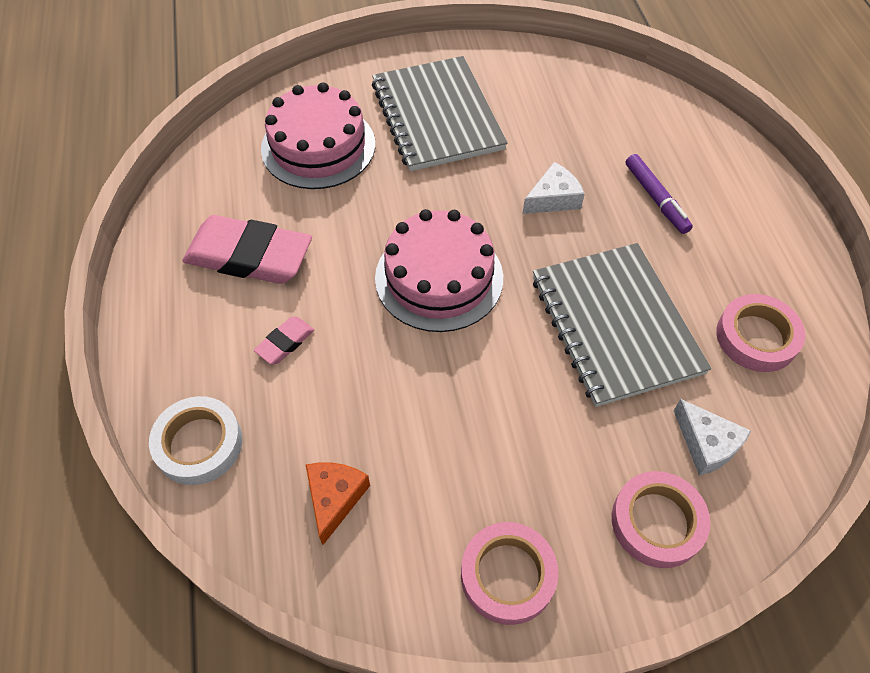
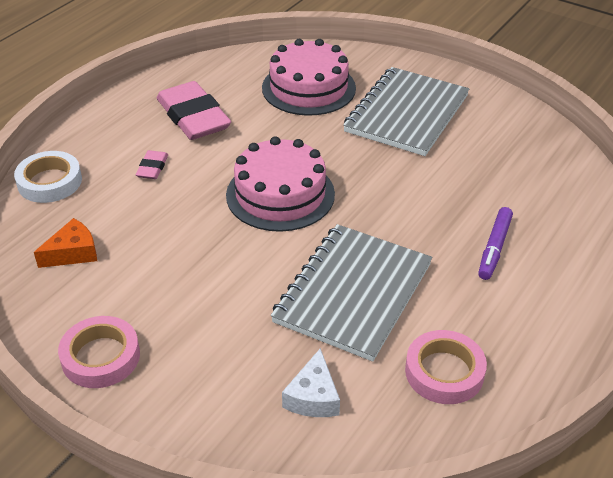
camera: 45 degrees right, 15 degrees down
pink eraser [254,317,314,364] -> pink eraser turned 75 degrees counterclockwise [135,150,168,179]
white cheese [522,162,585,214] -> none
pink tape [612,471,710,568] -> none

